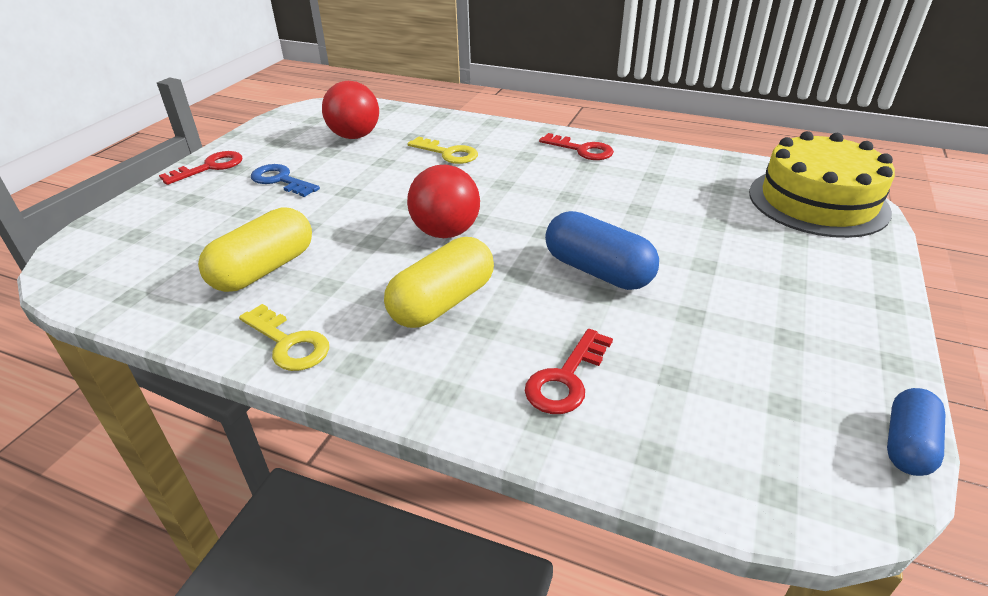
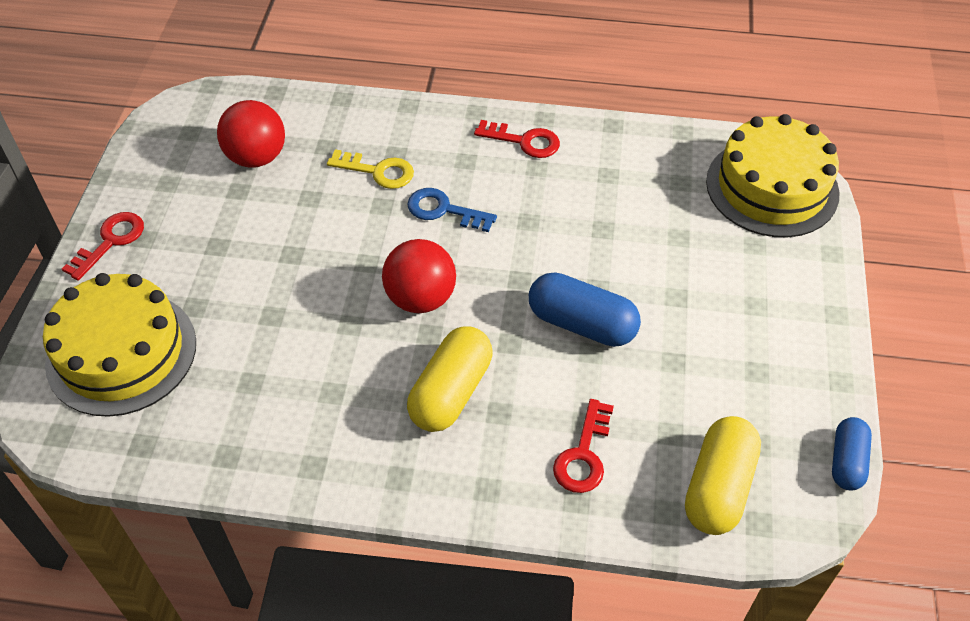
camera: 15 degrees left, 15 degrees up
yellow capsule [198,207,312,292] -> yellow capsule moved to [685,416,761,535]
yellow key [239,304,329,371] -> none
blue key [251,164,320,197] -> blue key moved to [407,188,497,232]
none -> yellow cake [43,273,196,417]

